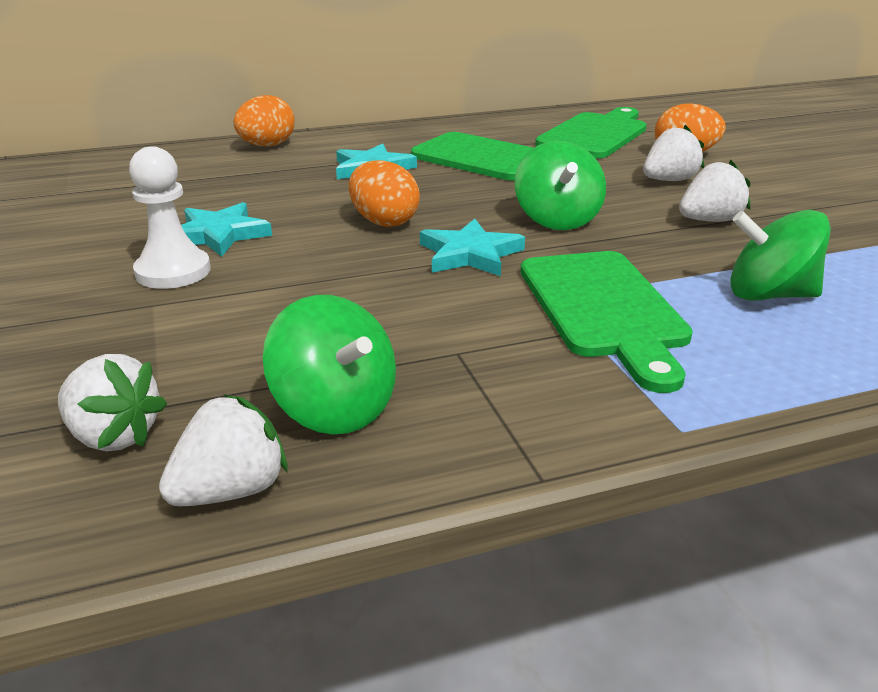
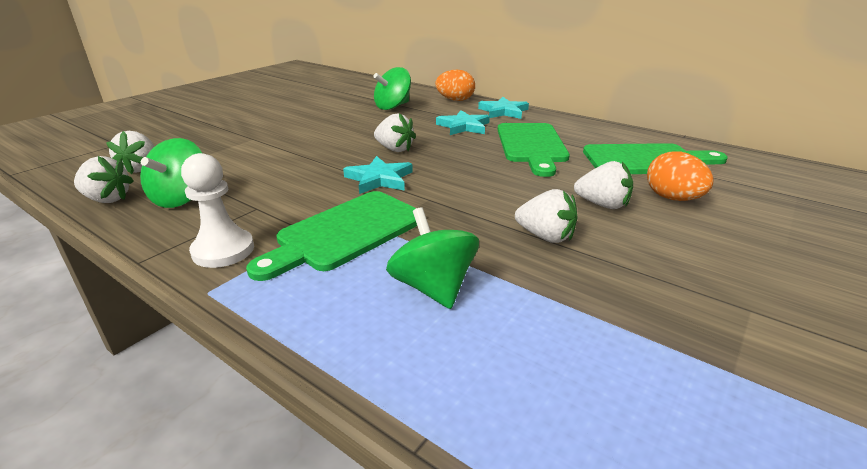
camera: 55 degrees right, 0 degrees up
white pawn [129,146,211,289] -> white pawn moved to [181,153,254,268]
turquoise star [181,202,272,257] -> turquoise star moved to [478,97,529,119]
orange egg [349,160,420,227] -> white strawberry [374,113,416,152]
green spinning top [515,141,606,230] -> green spinning top moved to [373,67,411,110]

